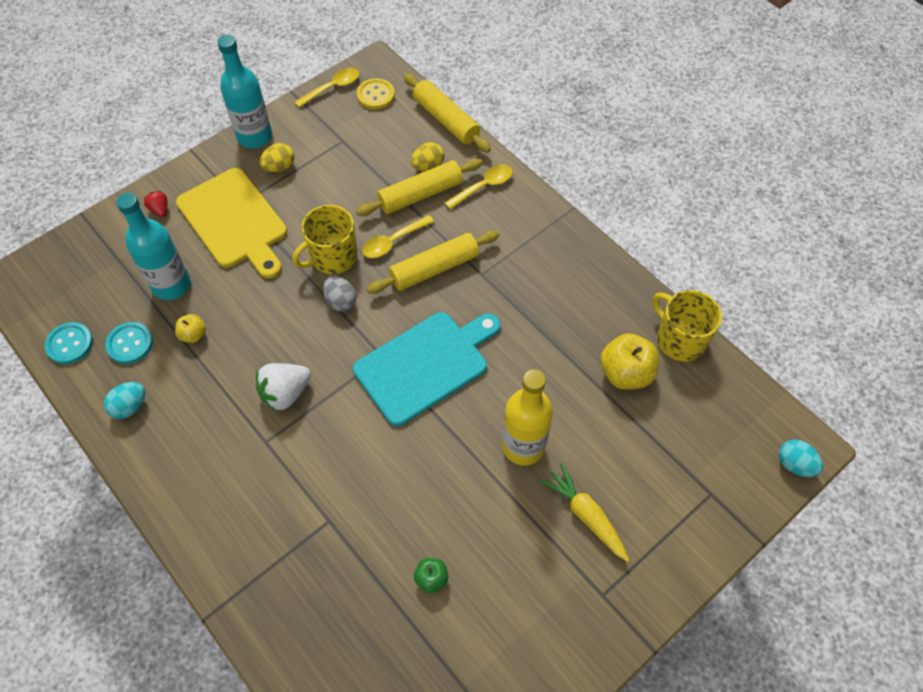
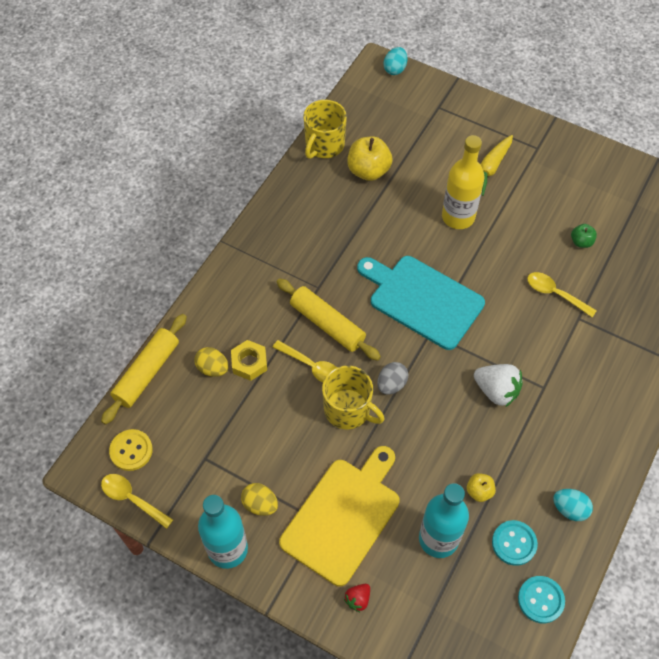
camera: 110 degrees left, 0 degrees up
yellow rolling pin [356,159,483,216] -> yellow nut [231,340,267,381]
yellow spoon [444,164,513,209] -> yellow spoon moved to [527,272,597,317]

